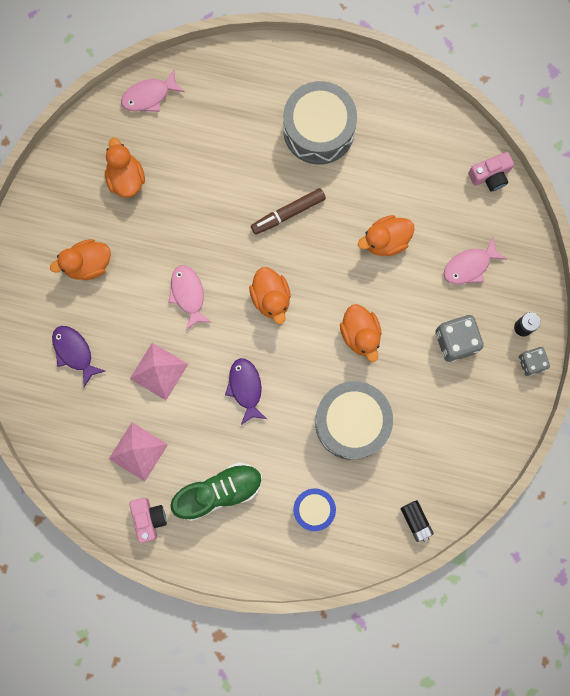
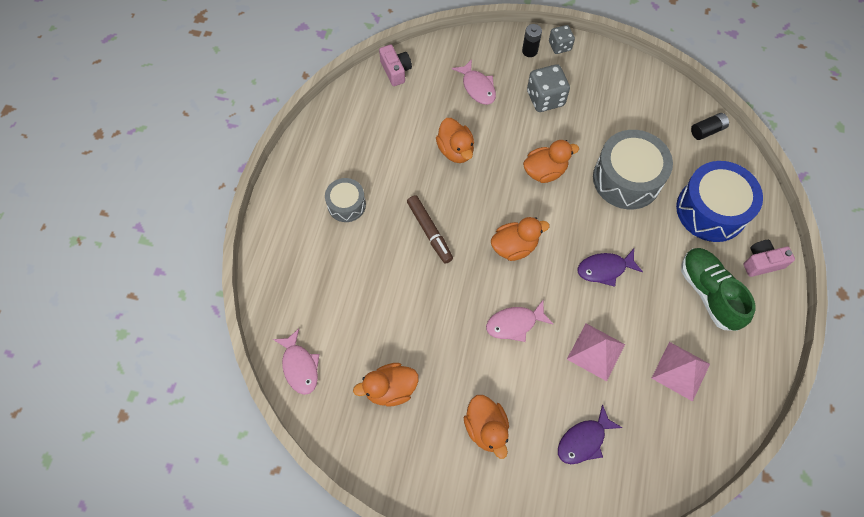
camera: 90 degrees left, 15 degrees down
pink camera [129,498,167,543] -> pink camera moved to [743,240,795,277]
grey drum [283,81,357,165] -> grey drum [325,178,366,222], size x0.55
blue drum [293,488,336,531] -> blue drum [676,161,763,242], size x1.81

